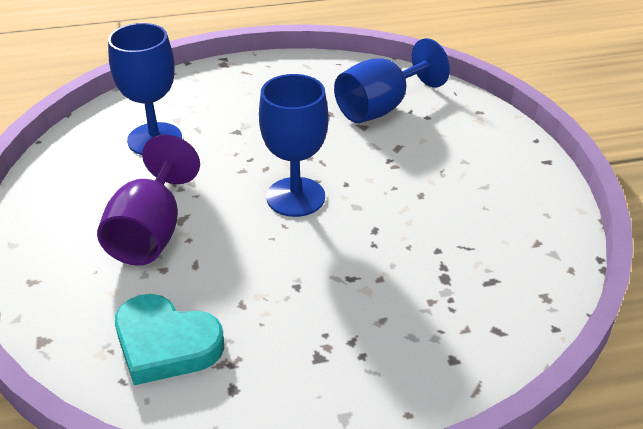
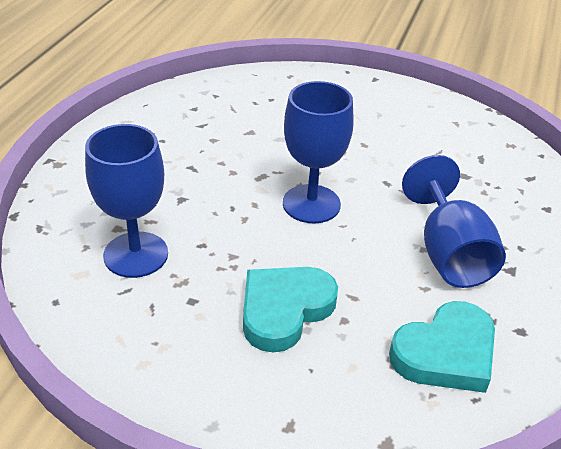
camera: 60 degrees left, 0 degrees up
purple goblet [97,135,200,265] -> turquoise heart [243,267,338,353]
blue goblet [334,38,450,123] -> blue goblet moved to [402,155,506,288]

